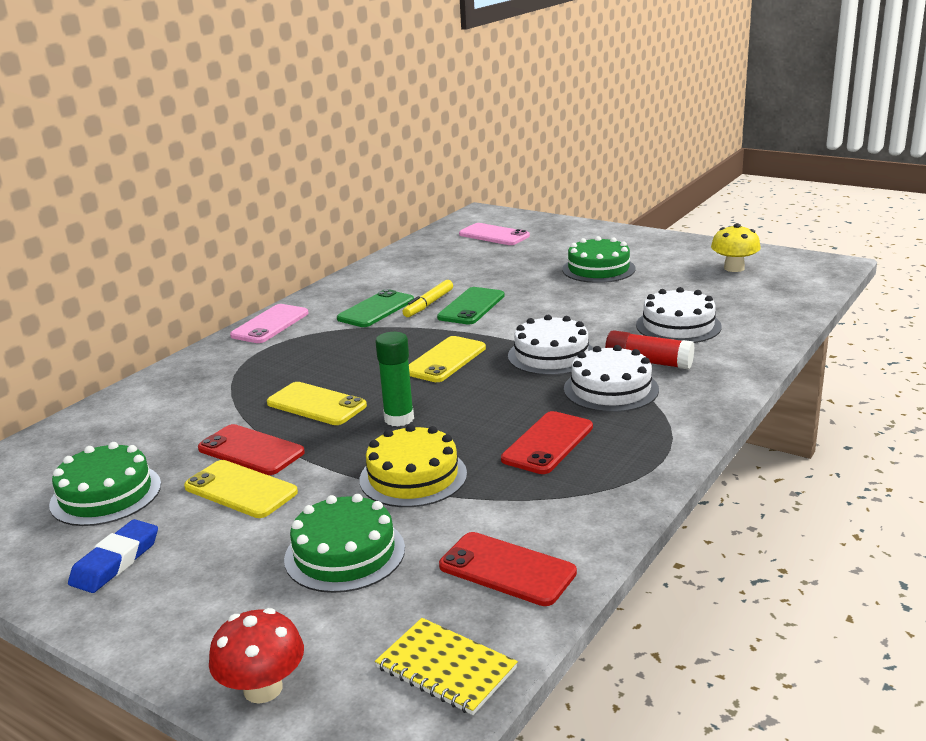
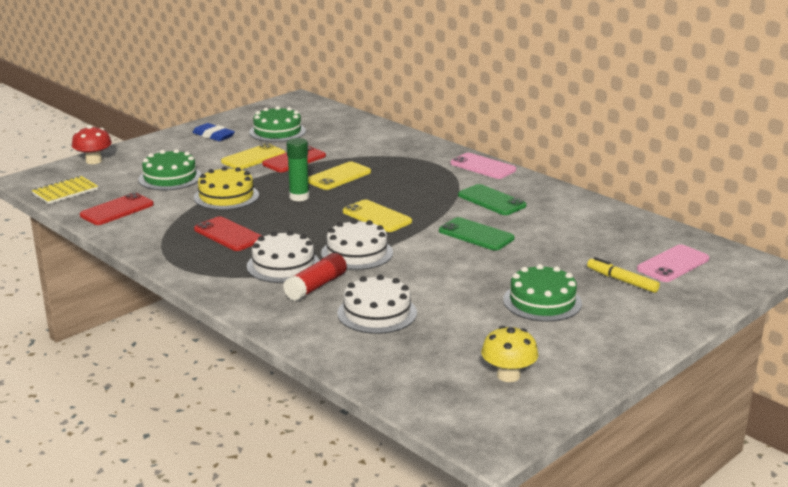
camera: 100 degrees right, 0 degrees up
yellow marker [403,280,453,317] -> yellow marker moved to [587,257,660,293]

